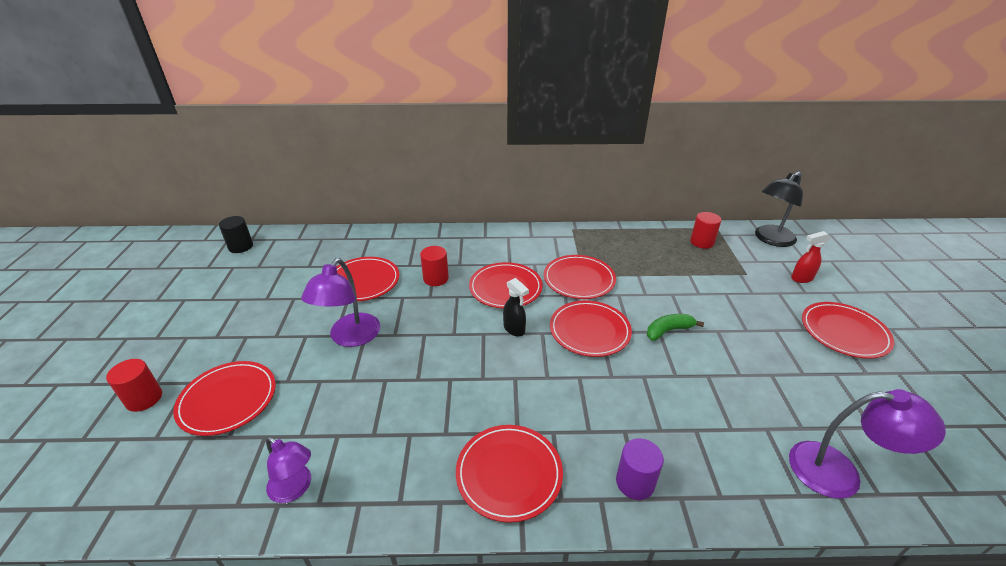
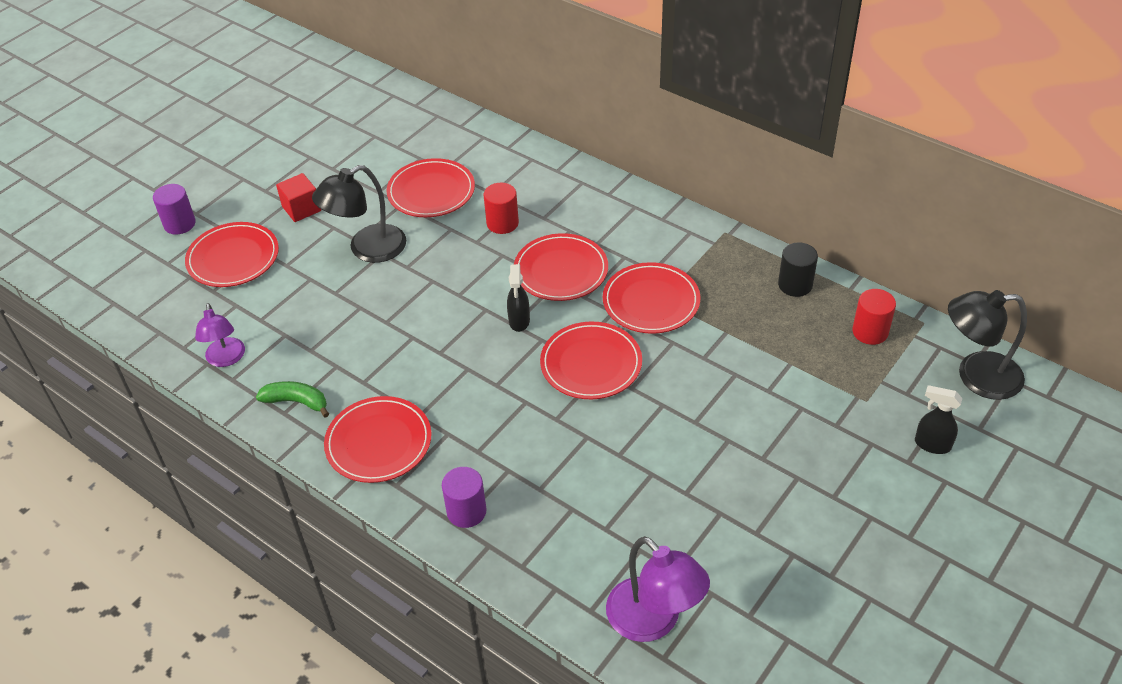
camera: 40 degrees right, 10 degrees up
red cylinder [106,359,162,412] -> purple cylinder [153,184,196,234]
black cylinder [219,216,253,253] -> black cylinder moved to [778,243,818,297]
purple lamp [301,258,380,347] -> black lamp [312,165,406,263]
green banana [647,314,704,341] -> green banana moved to [256,381,329,418]
red spray bottle [791,231,830,283] -> black spray bottle [915,385,962,454]
red plate [802,302,894,359] -> none
none -> red cube [276,173,321,222]

